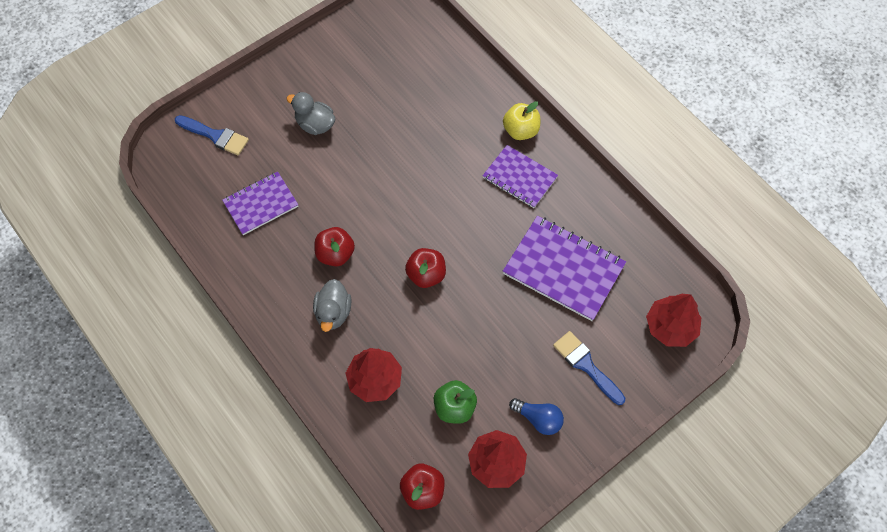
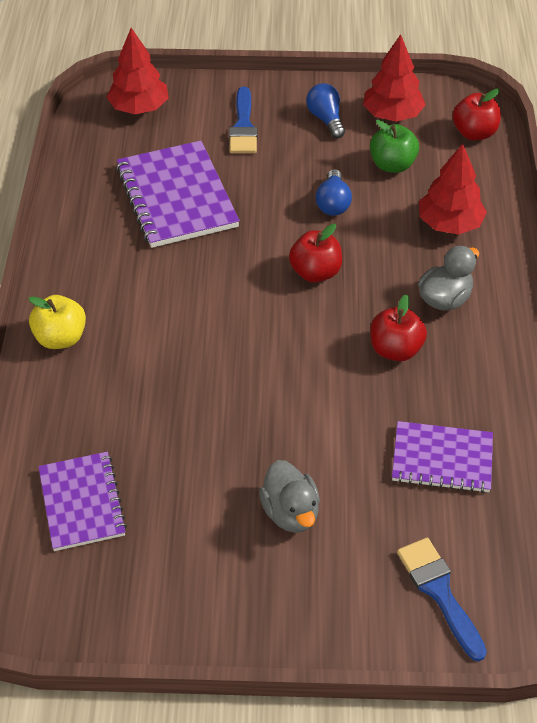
camera: 140 degrees left, 15 degrees down
purple notebook [482,145,558,208] -> purple notebook moved to [38,452,127,551]
none -> blue light bulb [316,169,352,216]

